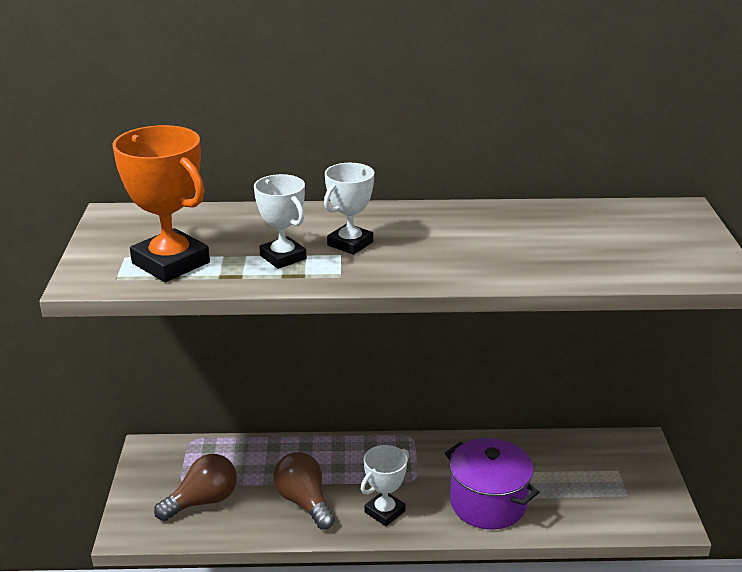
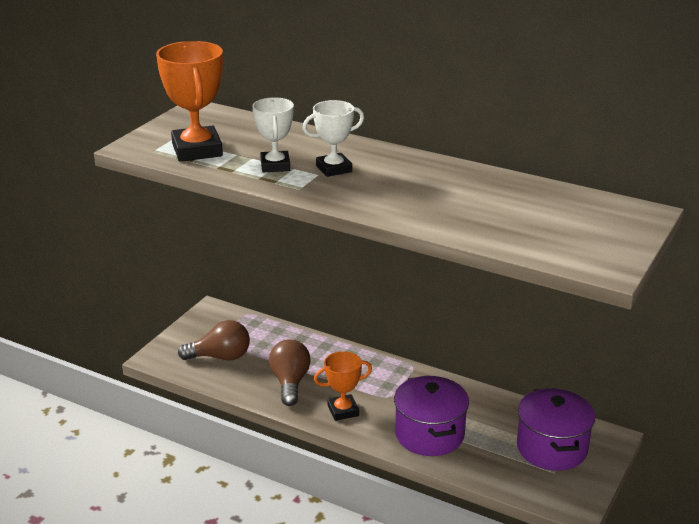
camera: 30 degrees right, 0 degrees up
white trophy [361,445,409,526] -> orange trophy [314,351,372,421]
none -> purple pot [517,388,595,471]

